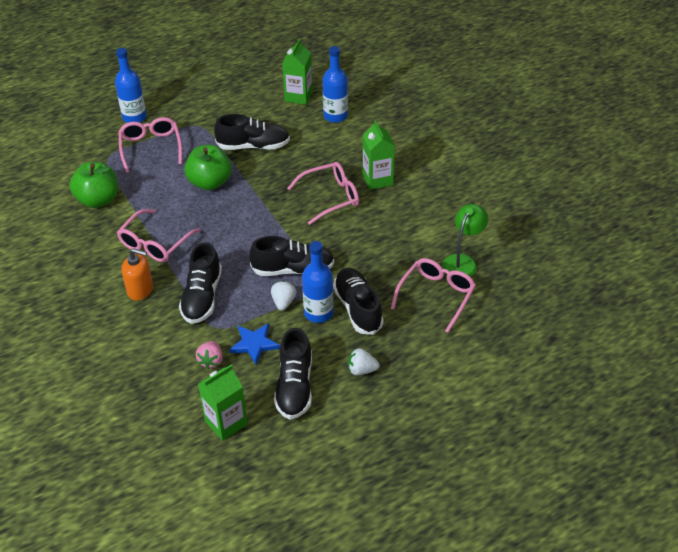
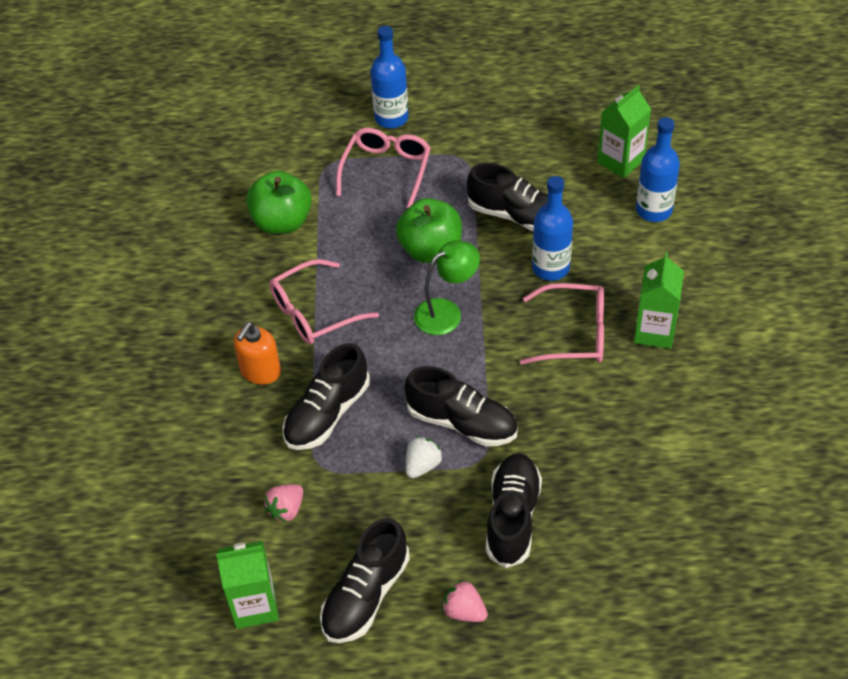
camera: 30 degrees right, 5 degrees up
orange soap dispenser [121,248,153,301] -> orange soap dispenser turned 75 degrees clockwise [234,322,281,384]
blue star [229,323,280,365] -> none
blue bottle [302,241,334,323] -> blue bottle moved to [532,176,573,281]
white strawberry [348,348,380,376] -> pink strawberry [442,580,488,622]
pink glasses [391,258,476,333] -> none
green lamp [442,204,488,277] -> green lamp moved to [414,241,480,335]

